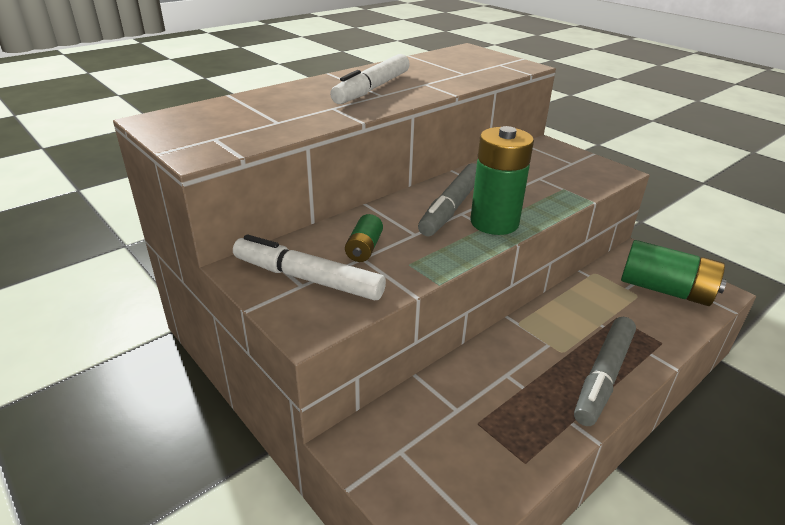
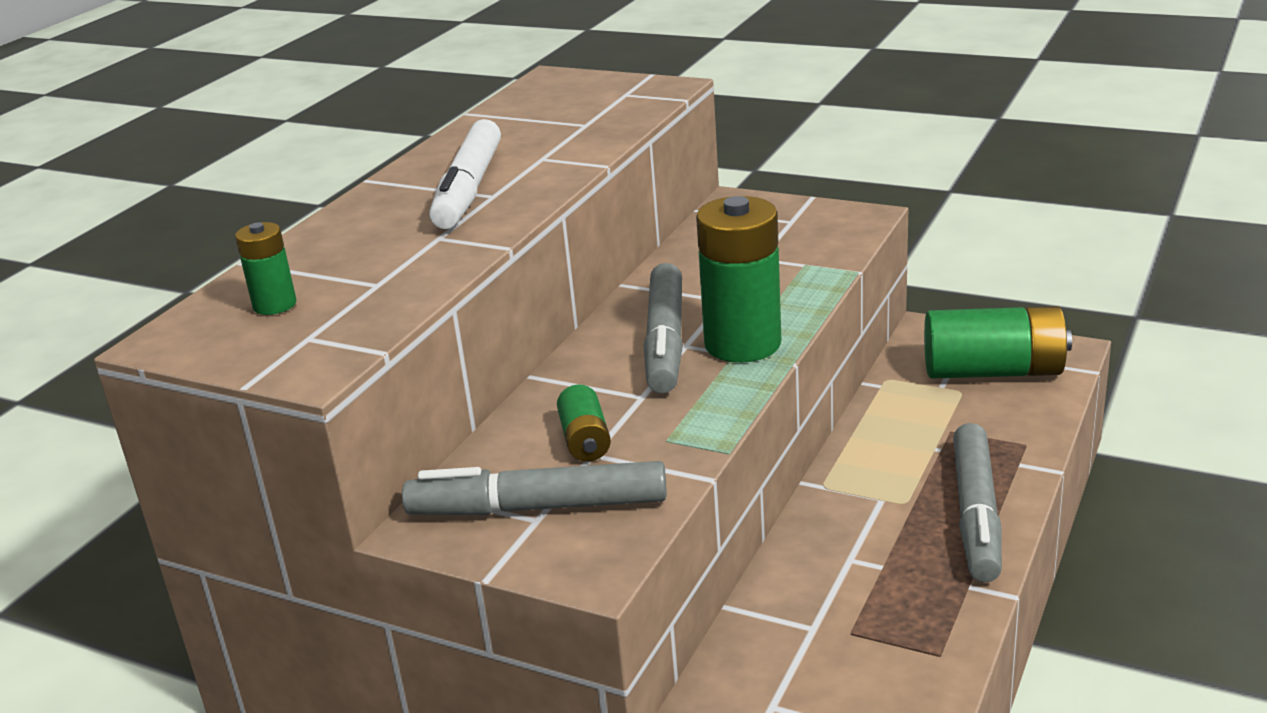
camera: 20 degrees left, 5 degrees down
white marker [233,234,386,300] -> grey marker [402,461,667,515]
none -> green battery [235,222,296,315]

